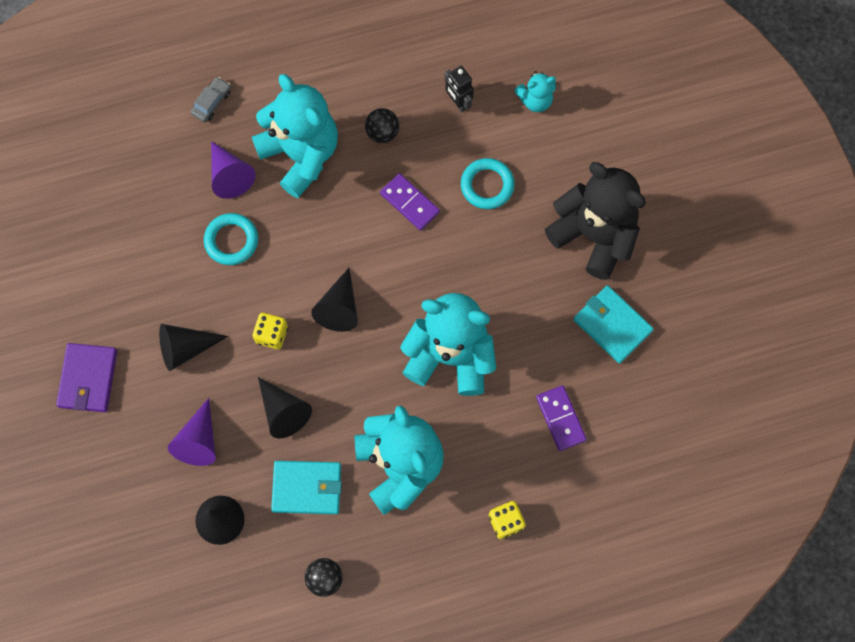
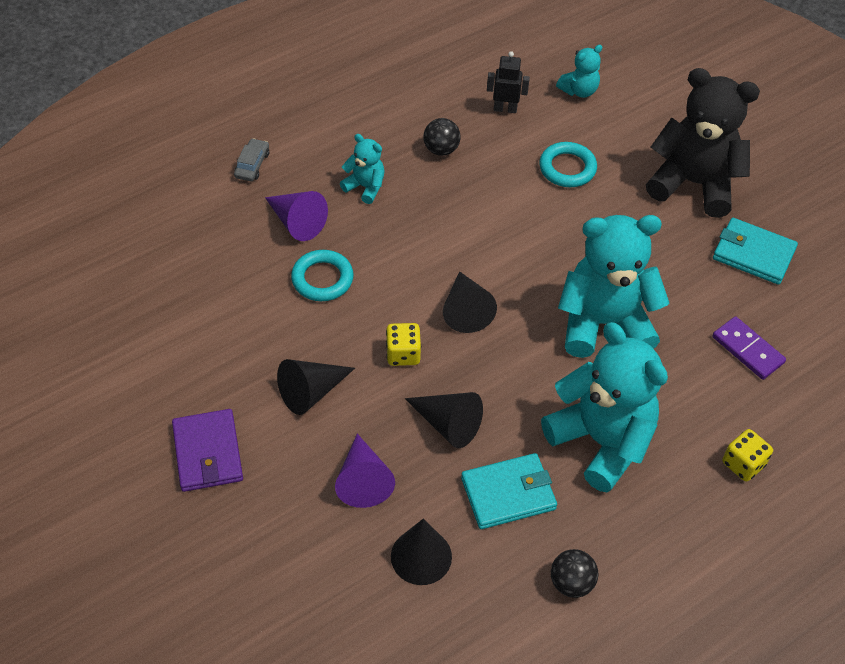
camera: 20 degrees left, 20 degrees down
turquoise teddy bear [252,74,338,198] -> turquoise teddy bear [340,134,385,204], size x0.47
purple domino [380,173,440,231] -> none
black robot [445,66,474,112] -> black robot turned 150 degrees clockwise [487,51,530,113]

